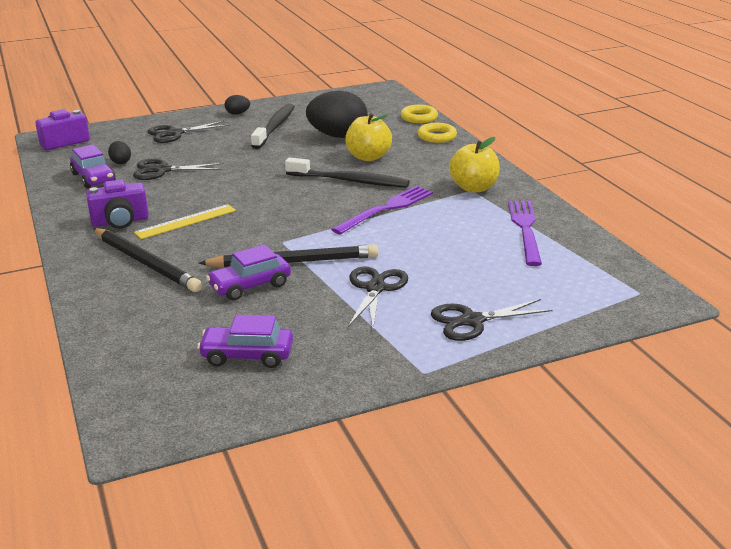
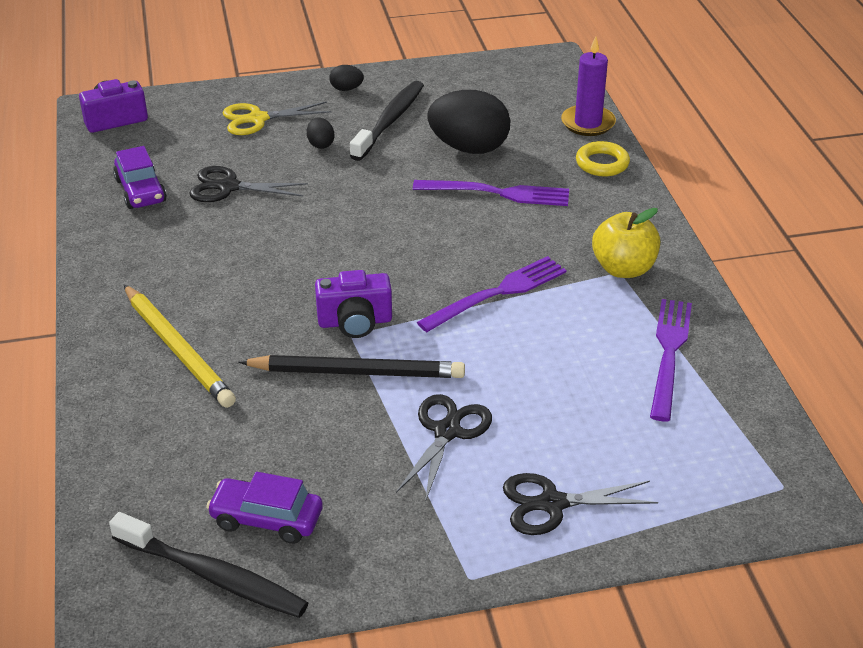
camera: 10 degrees right, 10 degrees up
purple camera [86,179,149,229] -> purple camera moved to [315,270,392,338]
black pencil [93,228,202,292] -> yellow pencil [124,285,236,408]
black egg [108,141,131,164] -> black egg moved to [307,117,334,149]
yellow ruler [134,204,236,239] -> none
black scissors [147,120,230,143] -> yellow scissors [222,102,331,135]
purple car [206,244,291,301] -> none
black toothbrush [285,157,410,187] -> black toothbrush moved to [109,512,308,618]
yellow apple [345,113,392,161] -> purple fork [413,180,569,206]
yellow ring [401,105,438,123] -> purple candle [561,36,616,136]

